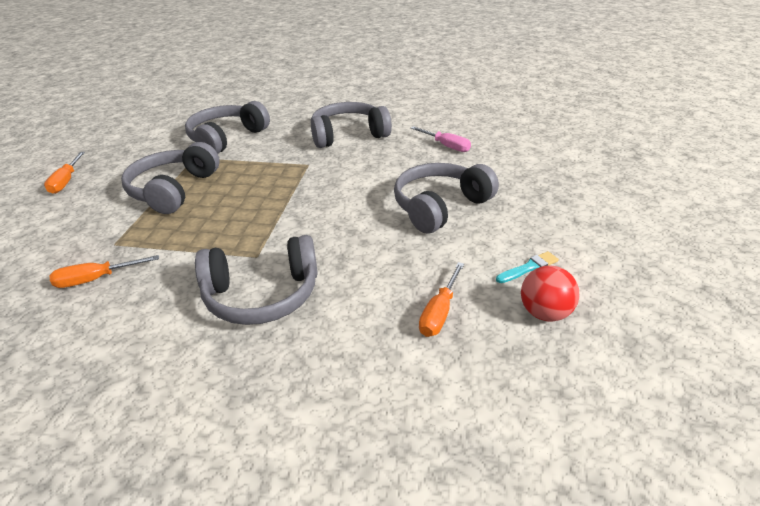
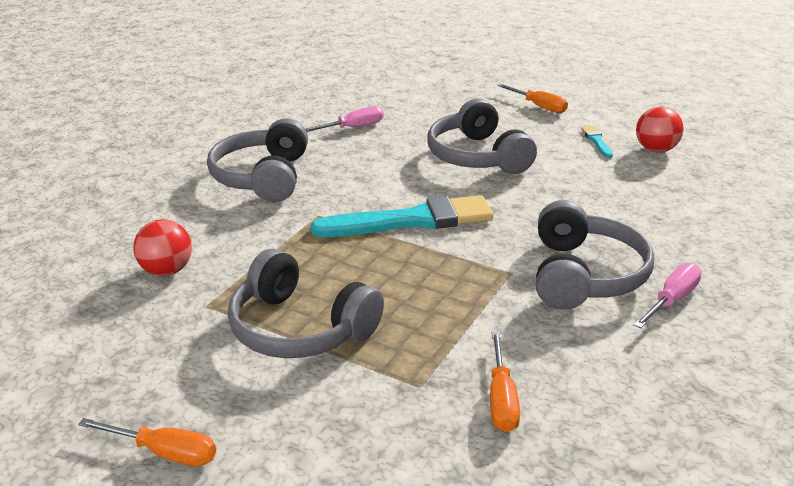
camera: 70 degrees left, 5 degrees down
grey headphones [185,101,270,154] -> red ball [133,219,192,276]
orange screwdriver [419,262,464,337] -> orange screwdriver moved to [497,84,568,113]
none -> turquoise brush [311,195,493,237]
none -> pink screwdriver [634,263,702,328]

